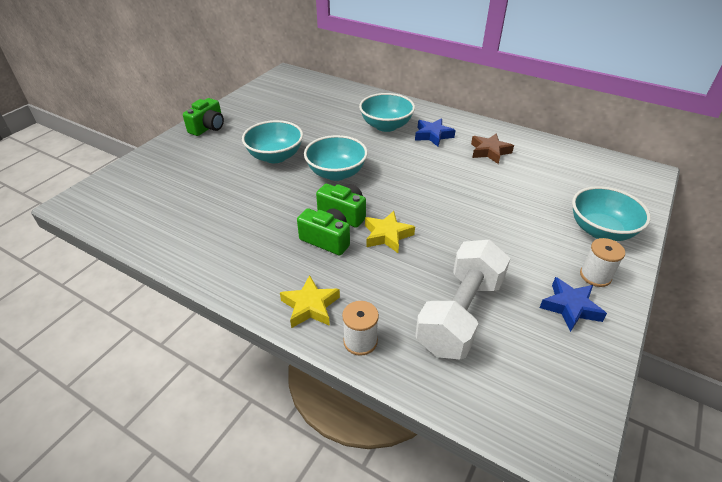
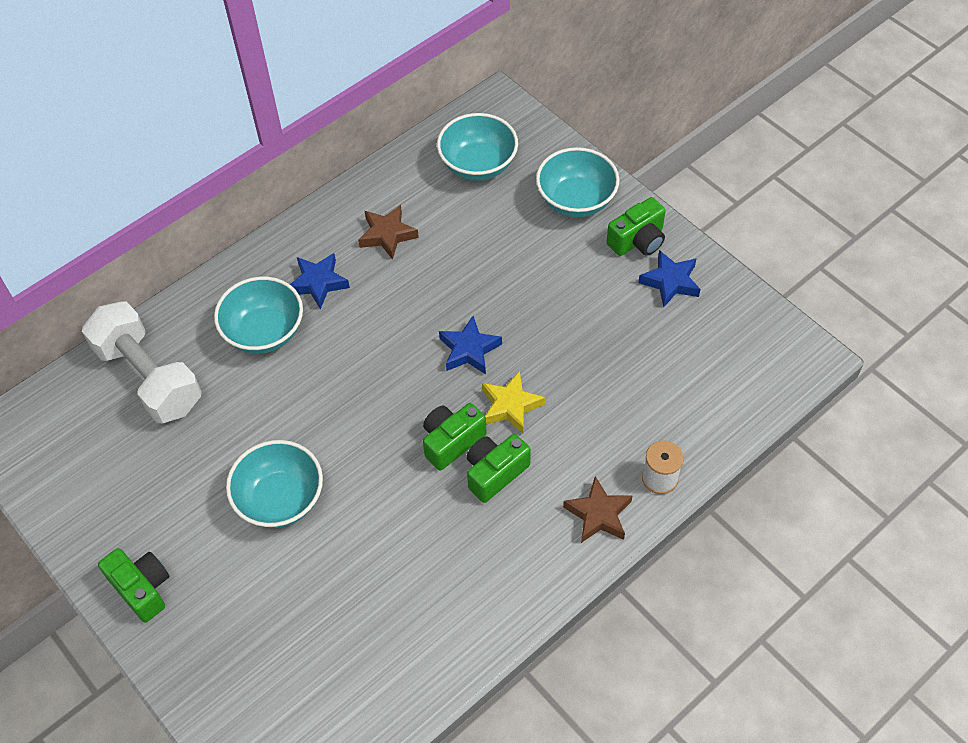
camera: 70 degrees left, 15 degrees up
yellow star [280,275,340,328] -> brown star [563,476,633,543]
turquoise bowl [304,135,368,181] -> turquoise bowl moved to [437,113,518,181]
white dumbbell [415,240,510,359] -> white dumbbell moved to [82,302,202,423]
white spool [580,238,625,287] -> green camera [607,197,666,256]
none -> blue star [439,316,502,374]

